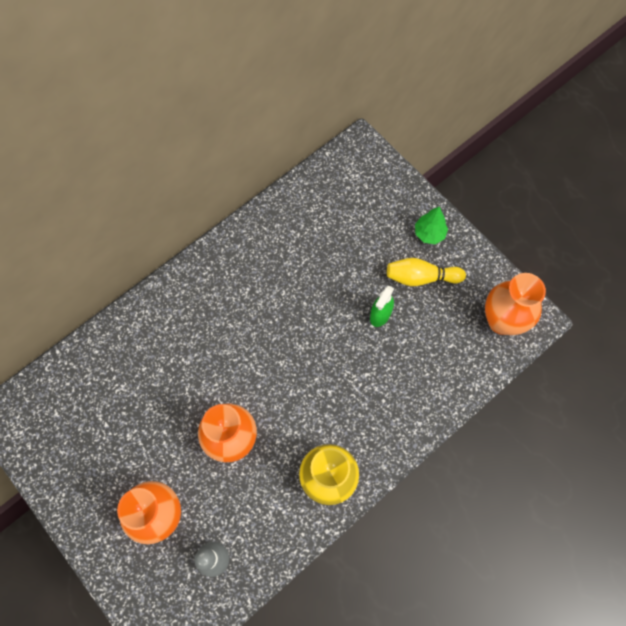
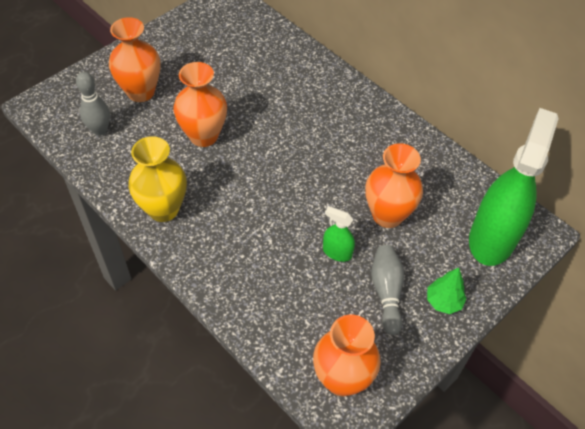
camera: 85 degrees right, 15 degrees down
yellow bowling pin [387,258,466,286] -> grey bowling pin [371,245,404,335]
none -> orange vase [365,143,423,228]
none -> green spray bottle [469,108,559,266]

